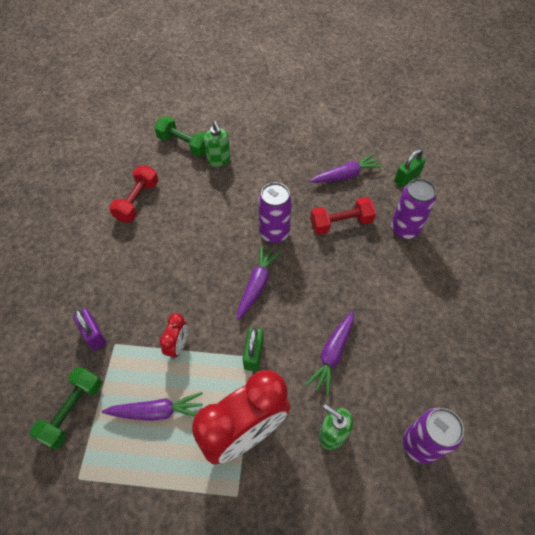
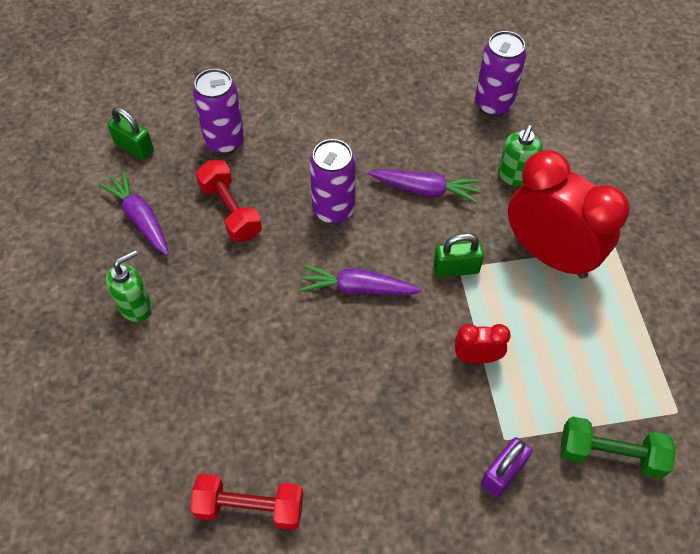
camera: 105 degrees left, 0 degrees up
purple carrot [102,392,203,421] -> none
green dumbbell [154,116,206,157] -> none
green soap dispenser [204,121,230,167] -> green soap dispenser moved to [106,250,152,322]
purple can [258,182,292,243] -> purple can moved to [309,139,356,224]

